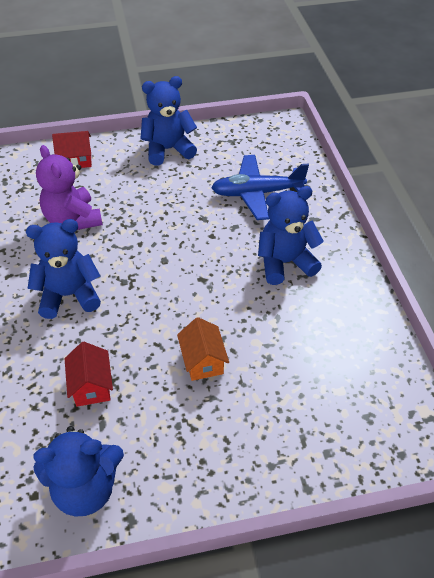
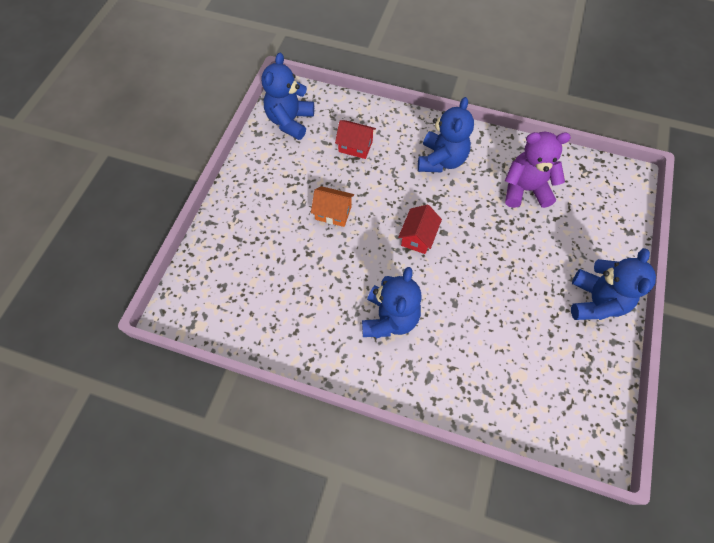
camera: 120 degrees right, 15 degrees up
red house [52,131,92,168] -> red house moved to [398,205,442,254]
blue plane [211,155,309,220] -> none

